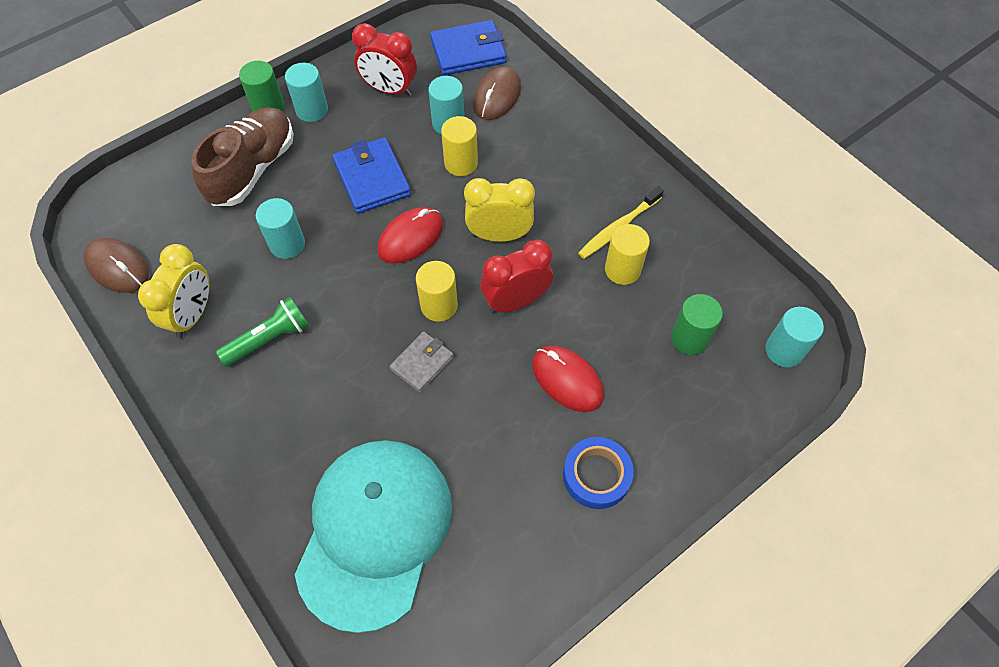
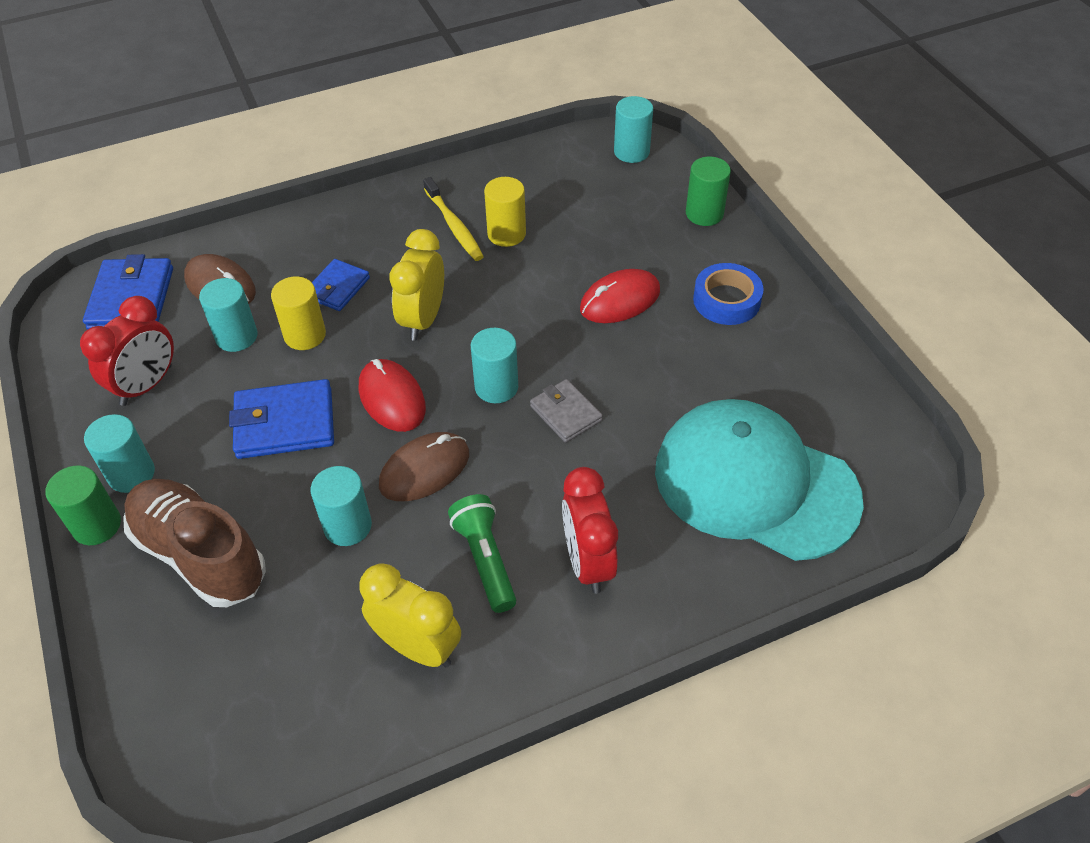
camera: 75 degrees left, 10 degrees down
brown mouse [84,238,149,293] -> brown mouse moved to [379,432,469,501]
yellow cylinder [416,261,458,322] -> turquoise cylinder [471,328,518,403]
red clock [480,240,553,314] -> red clock moved to [562,467,618,594]
green cylinder [671,294,723,355] -> green cylinder moved to [686,157,731,226]
none -> blue wallet [312,259,370,311]

